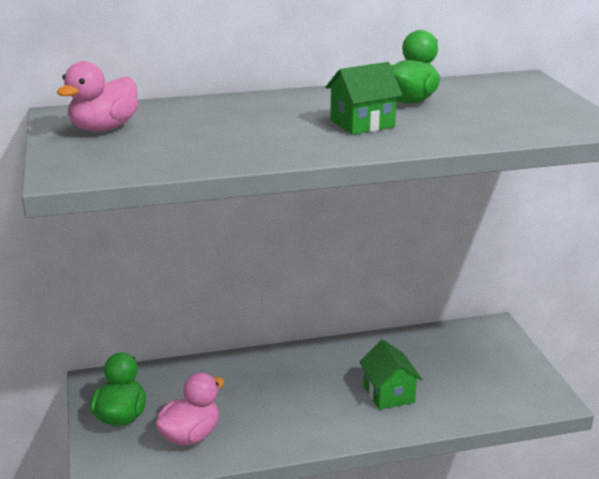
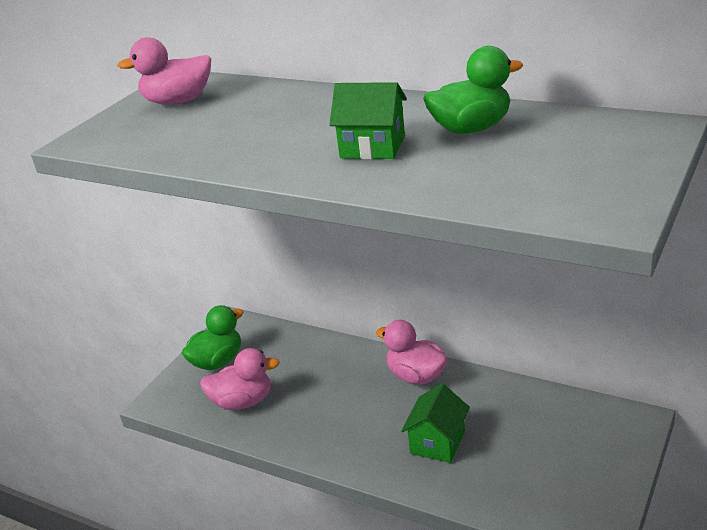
camera: 45 degrees right, 5 degrees up
none -> pink duck [376,320,448,385]

